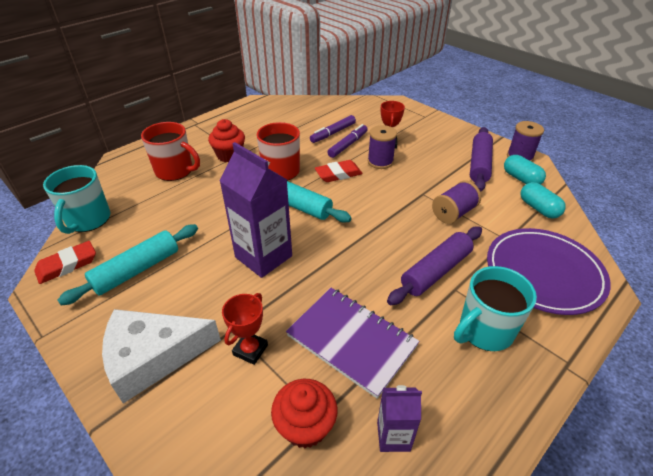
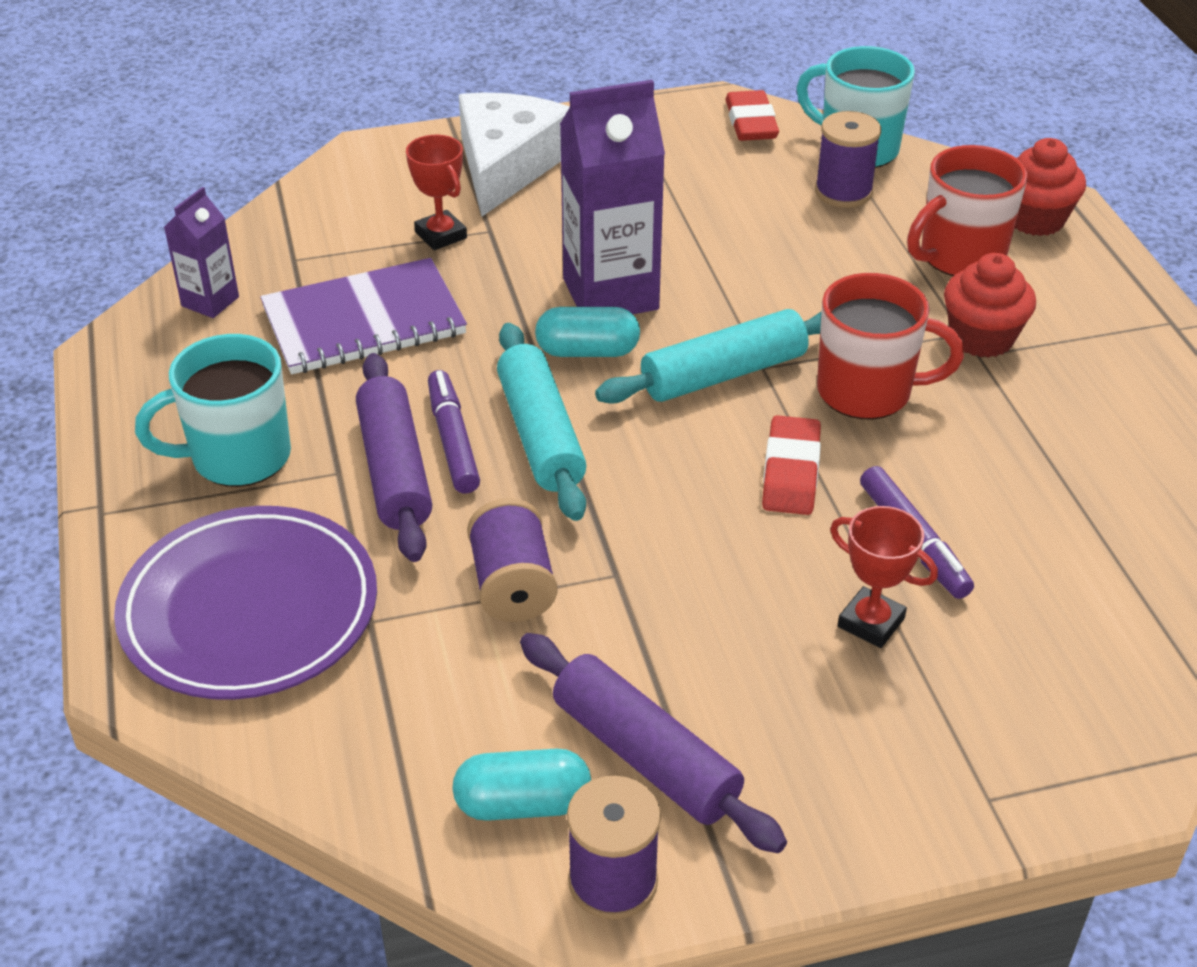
camera: 120 degrees right, 0 degrees up
turquoise rolling pin [57,224,198,305] -> turquoise rolling pin moved to [497,323,587,521]
red cupcake [271,379,337,448] -> red cupcake moved to [1015,138,1086,236]
purple marker [310,115,356,143] -> purple marker moved to [428,370,480,493]
purple spool [368,125,397,169] -> purple spool moved to [815,111,881,208]
turquoise mug [454,266,537,351] -> turquoise mug turned 105 degrees counterclockwise [135,334,291,487]
turquoise capsule [521,182,566,218] -> turquoise capsule moved to [535,307,640,357]

